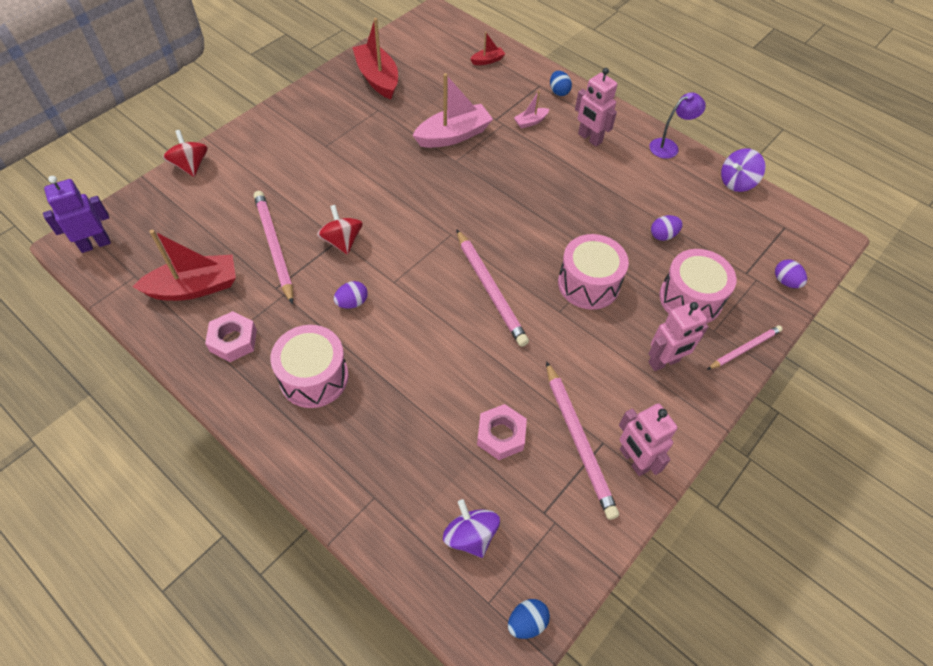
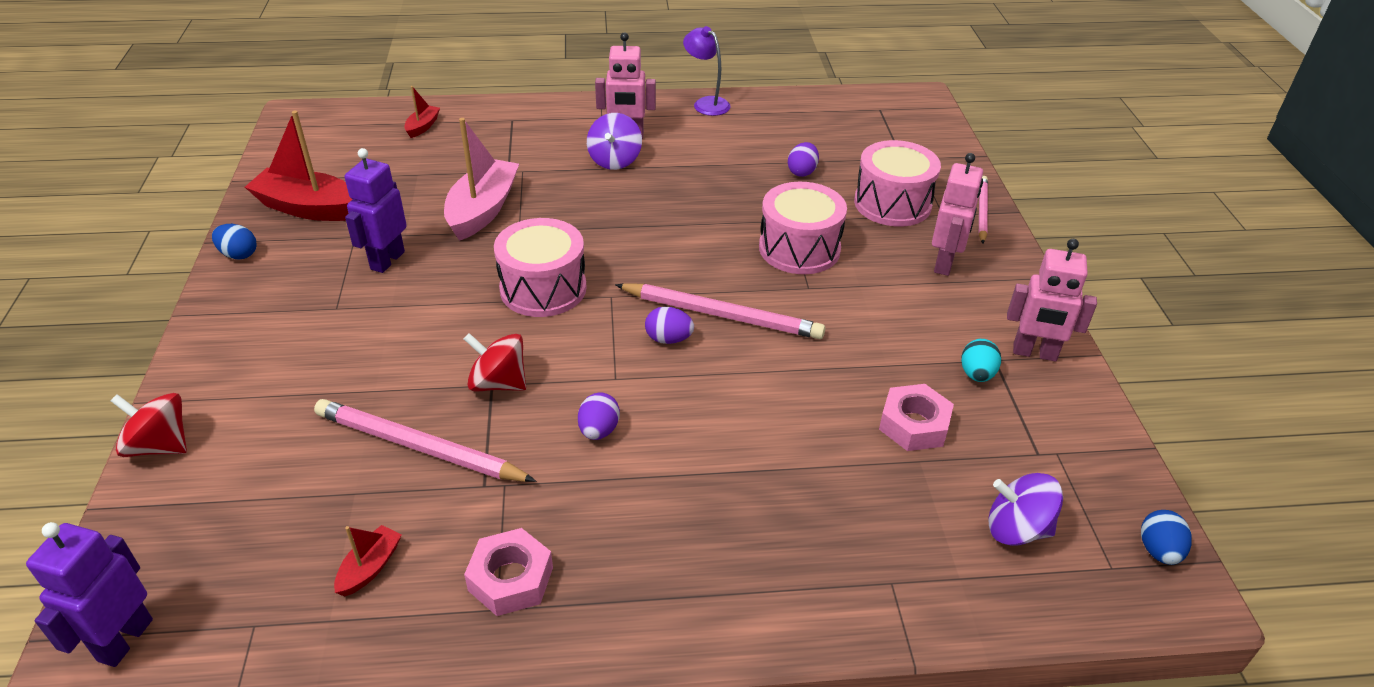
camera: 45 degrees left, 15 degrees down
red boat [132,229,236,301] -> red boat [334,525,402,596], size x0.48
pink drum [270,325,349,408] -> pink drum moved to [494,218,587,317]
pink boat [514,91,549,129] -> none
pink pencil [546,361,619,520] -> turquoise egg [961,339,1001,382]
blue egg [550,71,572,96] -> blue egg moved to [212,224,256,260]
purple lamp [649,93,706,159] -> purple lamp turned 60 degrees counterclockwise [683,26,731,116]
purple spinning top [721,148,765,192] -> purple spinning top moved to [587,113,642,170]
purple egg [775,259,807,288] -> purple egg moved to [645,307,694,344]
none -> purple robot [345,148,407,273]

